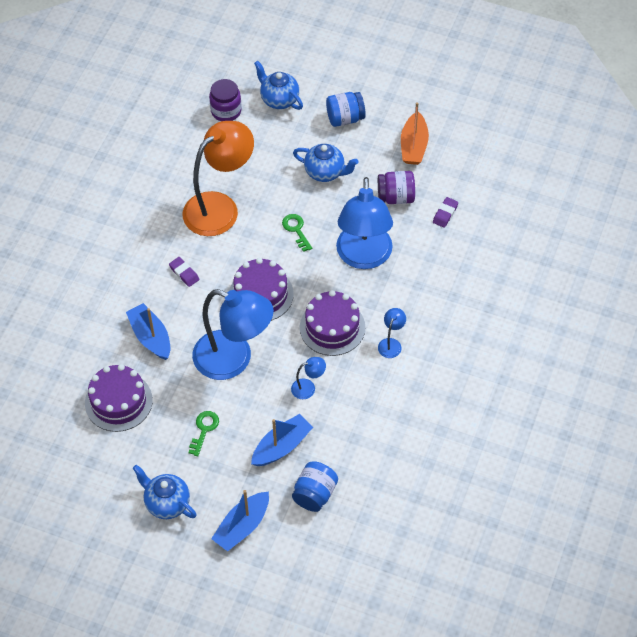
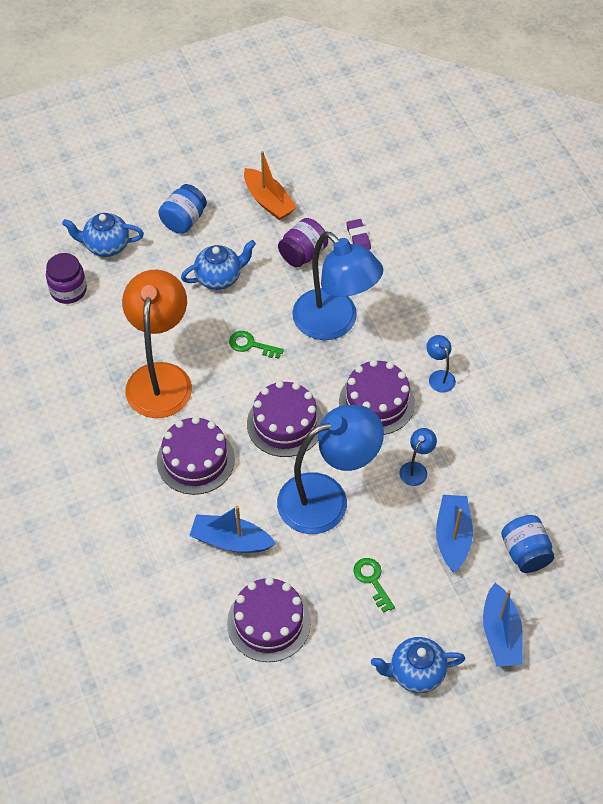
camera: 45 degrees left, 0 degrees up
purple eraser [169,257,200,287] -> purple cake [157,416,235,495]

